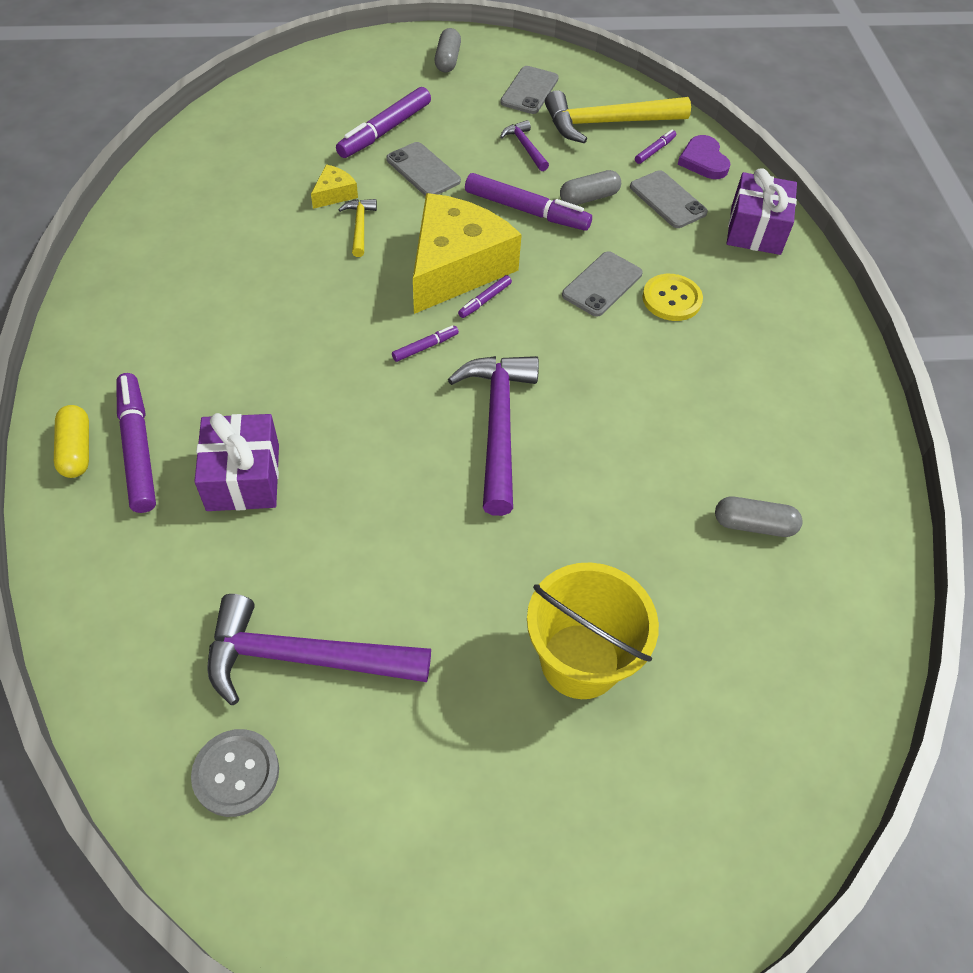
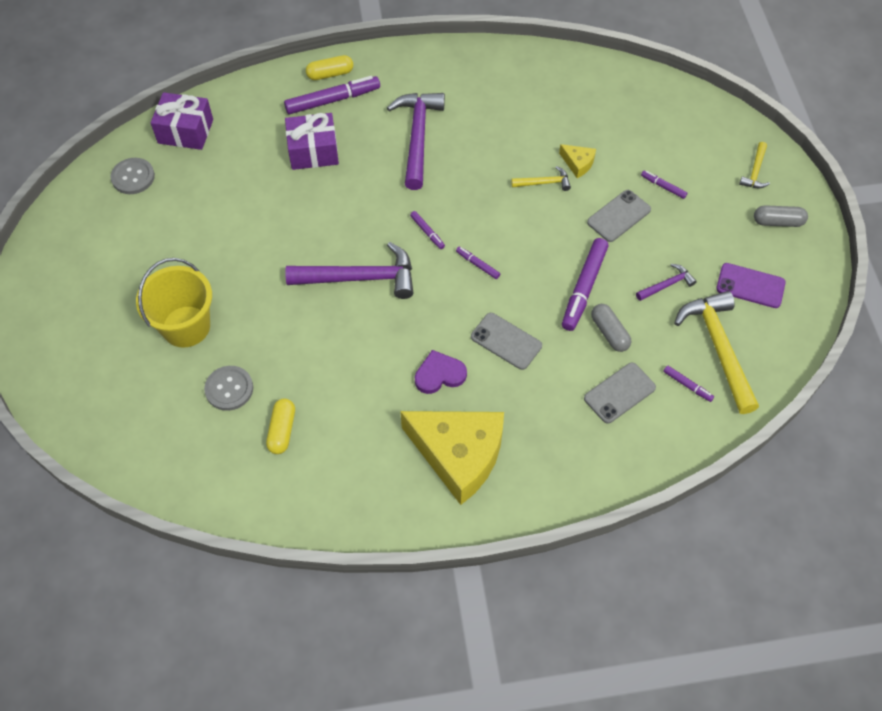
camera: 90 degrees right, 5 degrees up
purple hammer [207,594,431,705] -> purple hammer moved to [387,93,445,190]
purple marker [336,87,431,158] -> purple marker [641,170,687,199], size x0.49
yellow cheese [413,193,522,314] -> yellow cheese moved to [400,411,504,505]
grey phone [500,66,559,114] -> purple phone [716,263,786,308]
yellow button [642,274,703,321] -> none
purple heart [678,135,731,179] -> purple heart moved to [415,350,467,394]
grey capsule [715,497,803,537] -> yellow capsule [266,399,295,454]
purple gift [727,168,797,255] -> purple gift moved to [151,92,213,150]
none -> grey button [204,366,253,411]
none -> yellow hammer [739,142,770,188]

